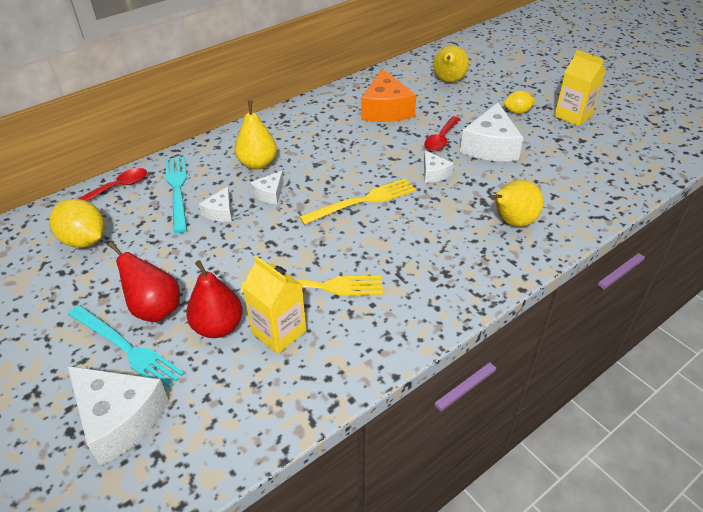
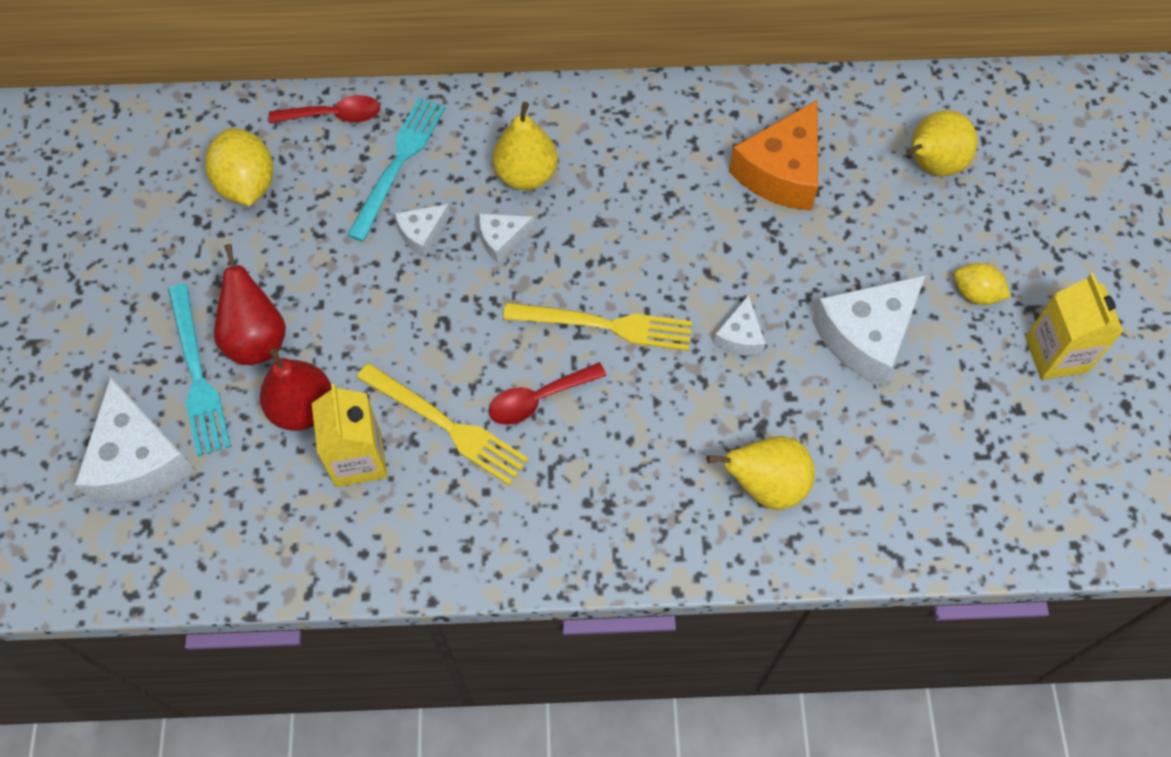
camera: 35 degrees right, 20 degrees up
red spoon [424,116,460,151] -> red spoon moved to [489,363,606,425]

